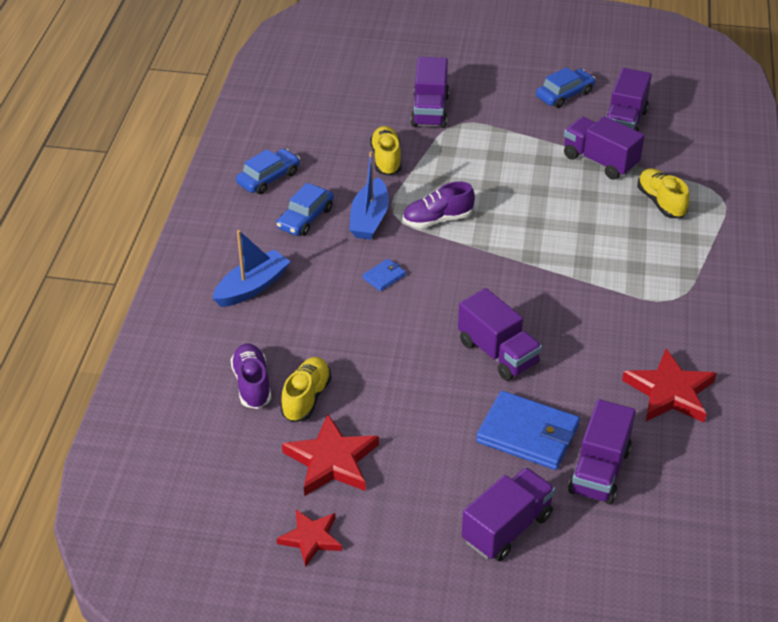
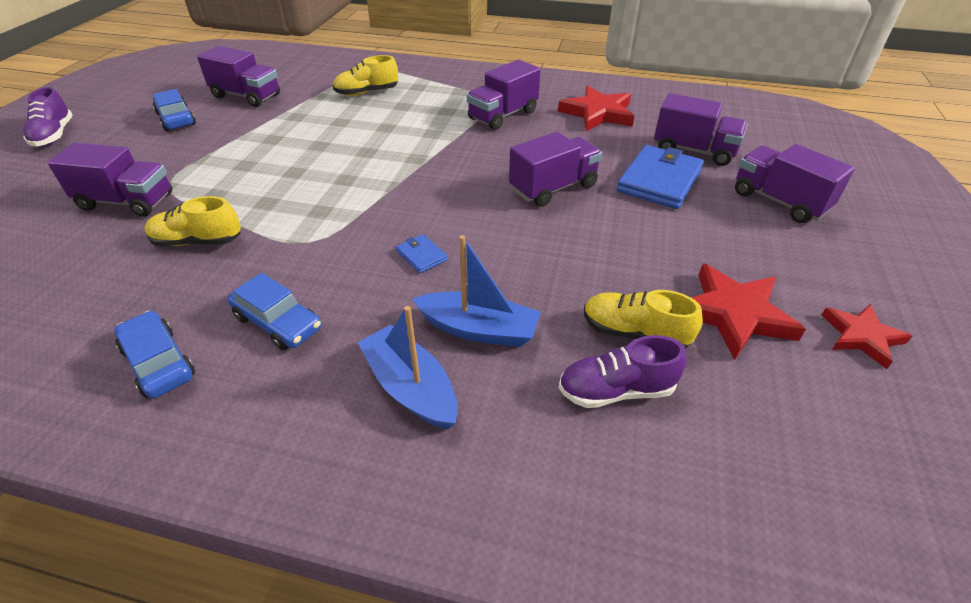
camera: 85 degrees left, 0 degrees up
blue boat [349,151,389,240] -> blue boat moved to [412,235,541,347]
purple shoe [403,182,475,228] -> purple shoe moved to [23,87,73,147]
purple truck [564,116,644,180] -> purple truck moved to [467,60,541,130]

